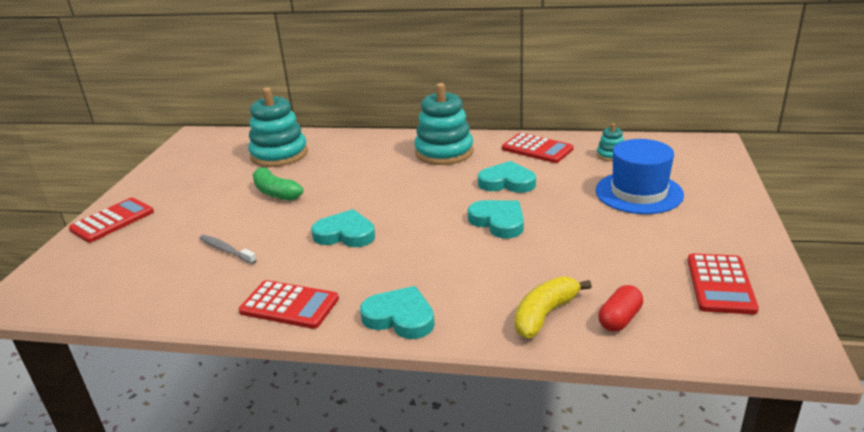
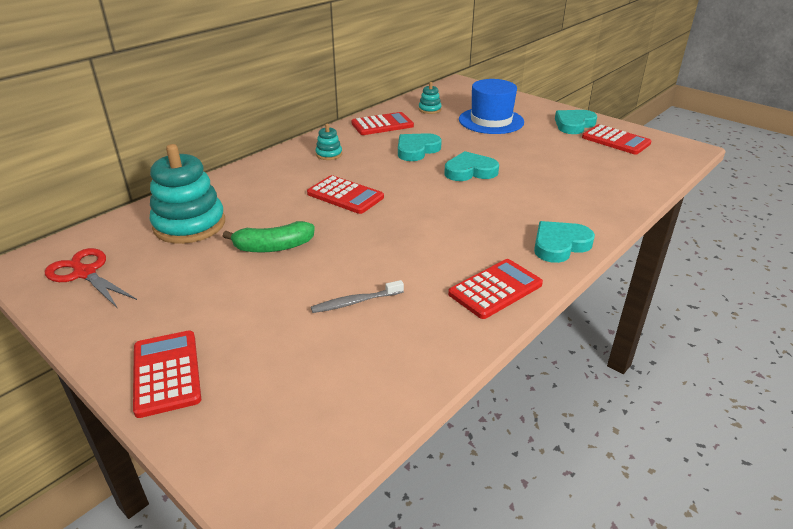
camera: 60 degrees left, 5 degrees up
turquoise heart [311,209,375,247] -> turquoise heart moved to [555,110,597,134]
turquoise stacking toy [414,83,474,165] -> turquoise stacking toy [315,124,342,160], size x0.46
yellow banana [515,276,592,338] -> none
red capsule [598,285,643,332] -> none
none -> red scissors [45,248,137,308]
none -> red calculator [307,175,384,214]

